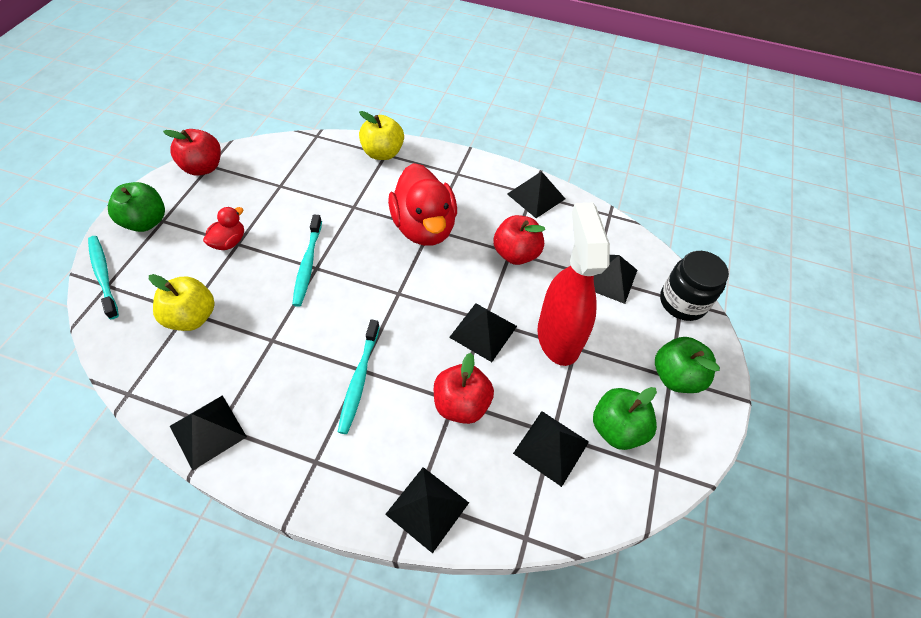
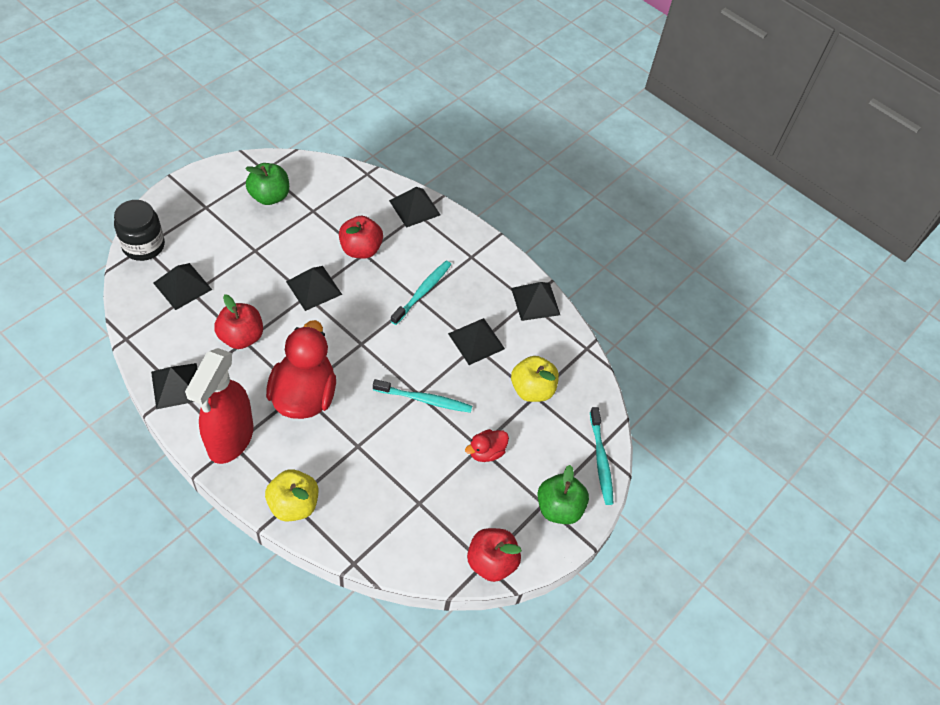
camera: 160 degrees left, 0 degrees up
turquoise toothbrush [292,215,322,307] -> turquoise toothbrush turned 75 degrees clockwise [373,379,472,413]
black pyramid [513,411,589,487] -> black pyramid moved to [448,318,505,365]
red spray bottle [537,203,610,366] -> red spray bottle moved to [185,348,254,464]
green apple [655,337,720,393] -> none

